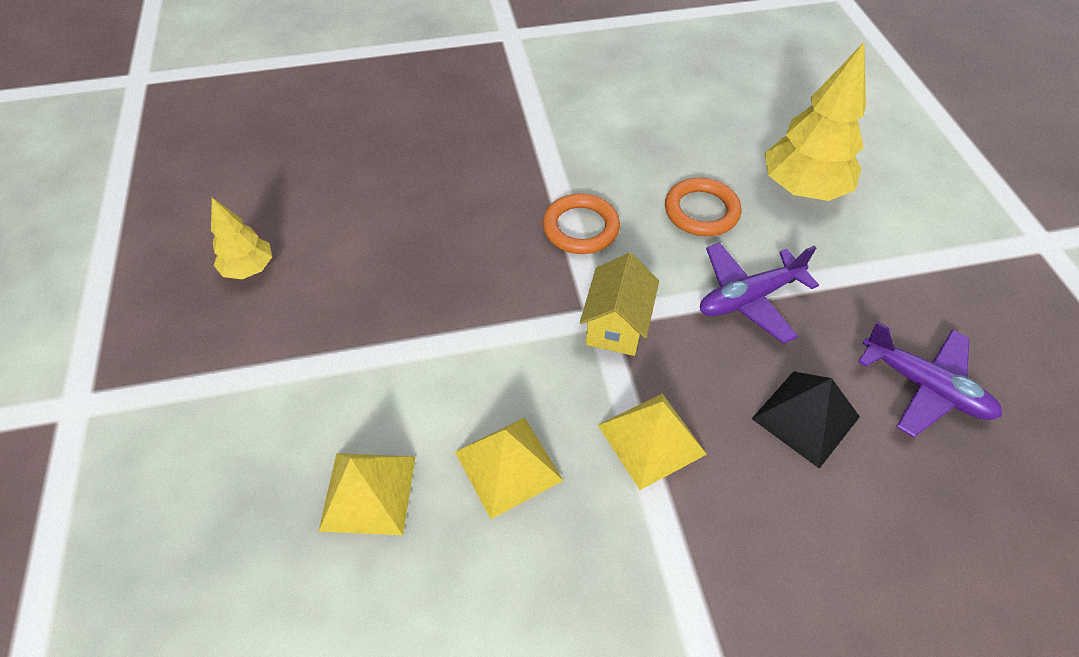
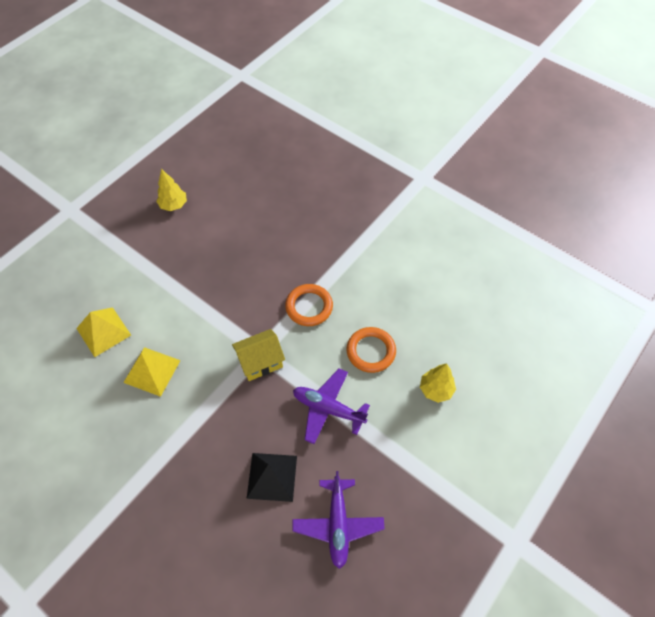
camera: 50 degrees right, 5 degrees up
yellow pyramid [598,393,707,490] -> none
yellow tree [765,42,866,201] -> yellow tree [420,363,456,403], size x0.56

